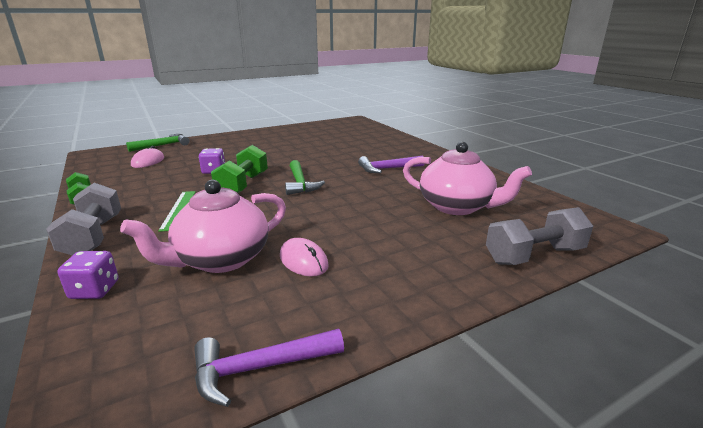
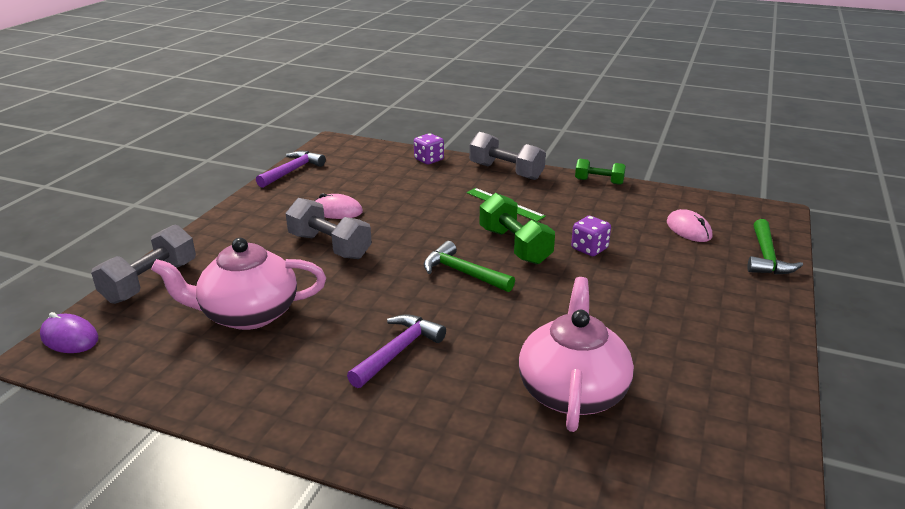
camera: 140 degrees right, 5 degrees up
pink teapot [120,180,286,273] -> pink teapot moved to [519,277,634,432]
none -> purple mouse [40,312,98,353]
none -> grey dumbbell [286,198,372,259]

